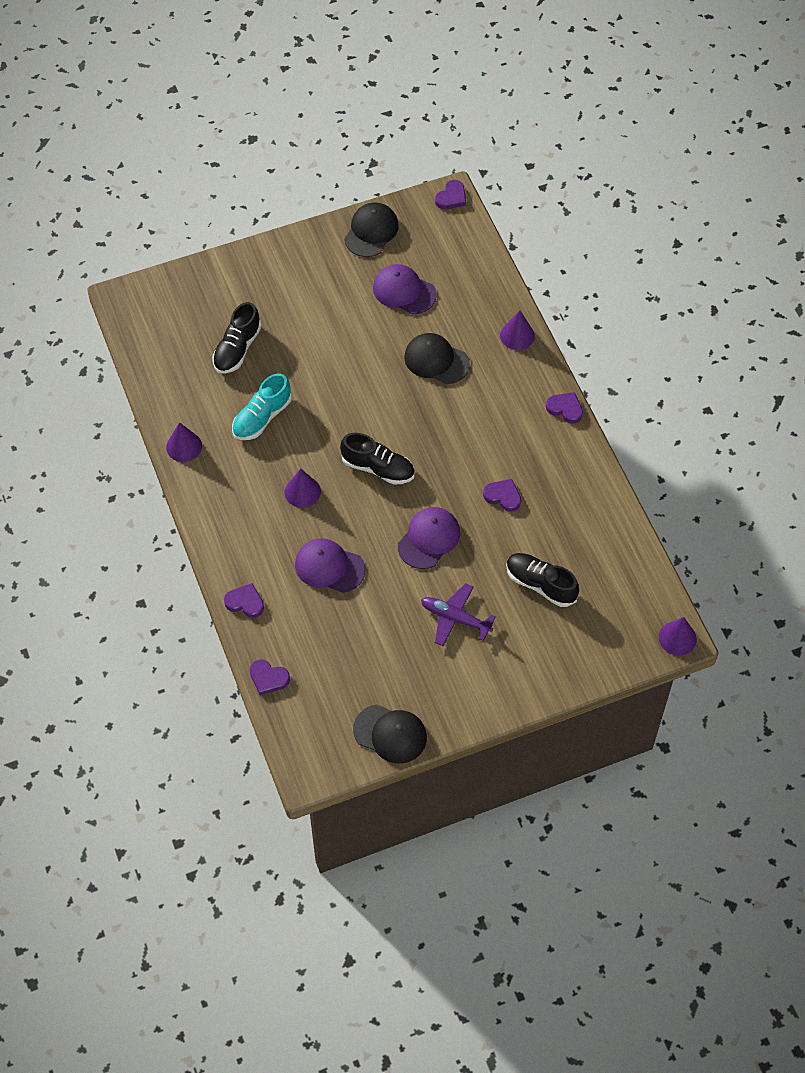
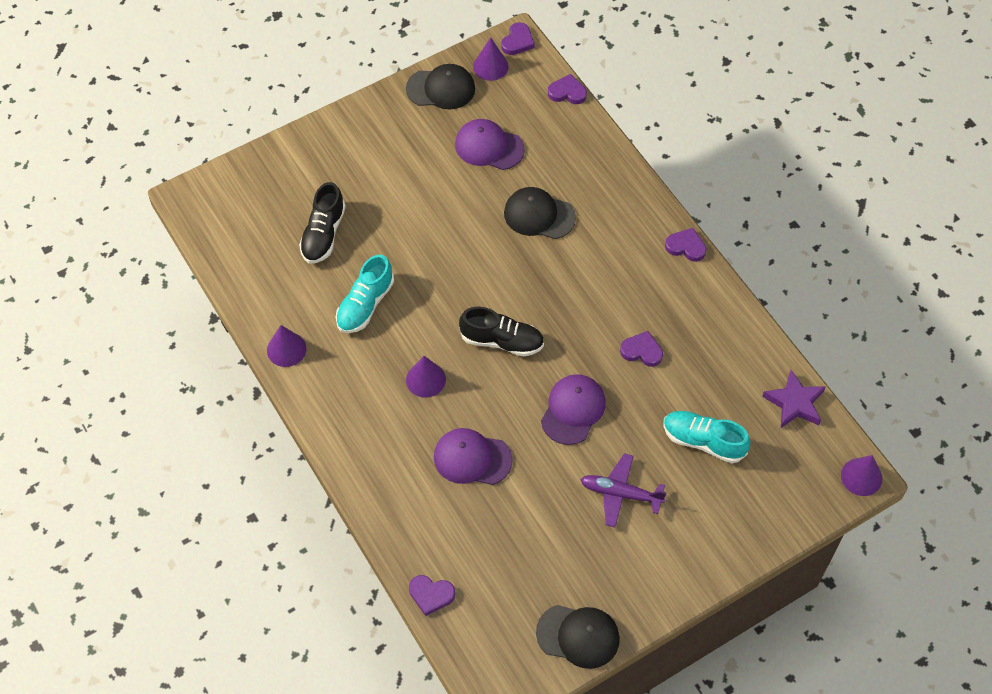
camera: 10 degrees left, 0 degrees up
purple heart [224,583,264,618] -> purple heart moved to [548,74,587,104]
black cap [344,203,399,257] -> black cap turned 75 degrees clockwise [406,64,475,110]
purple cone [500,310,535,350] -> purple cone moved to [473,37,509,81]
black shoe [506,553,579,607] -> turquoise shoe [663,411,750,463]
none -> purple star [762,370,826,428]

